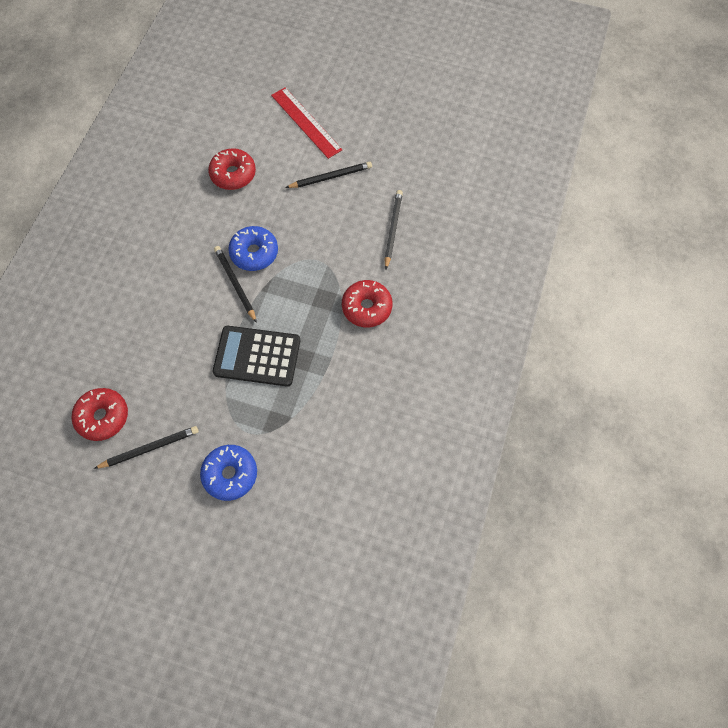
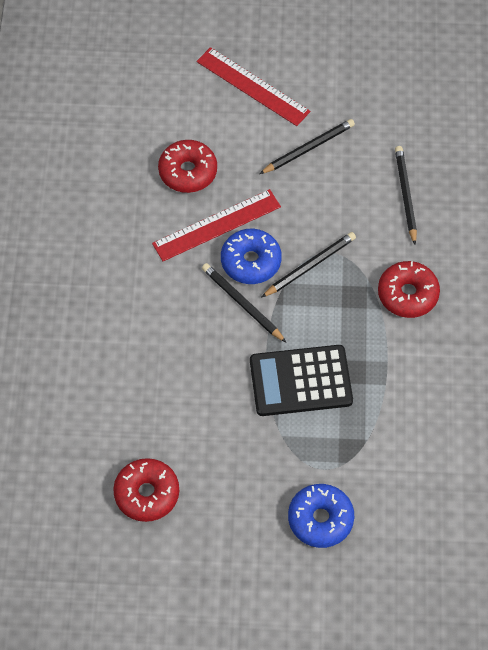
camera: 15 degrees left, 5 degrees down
black pencil [94,426,199,469] -> black pencil moved to [261,232,356,298]
none -> red ruler [152,189,281,261]

